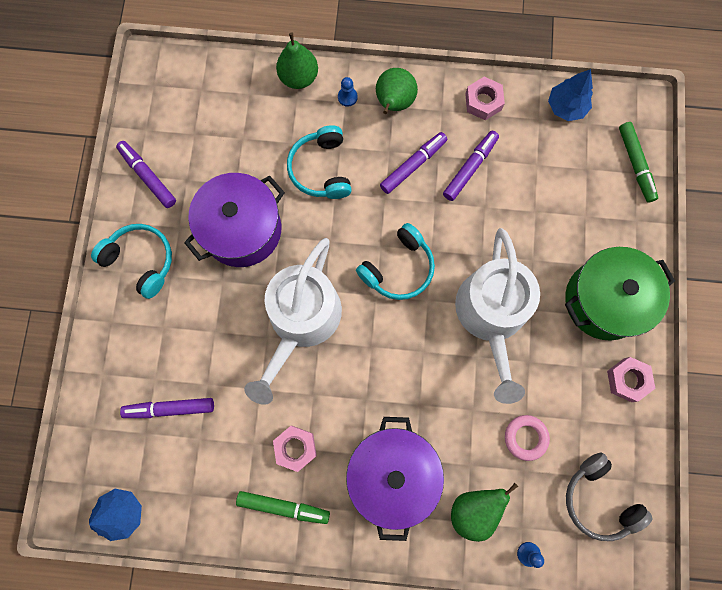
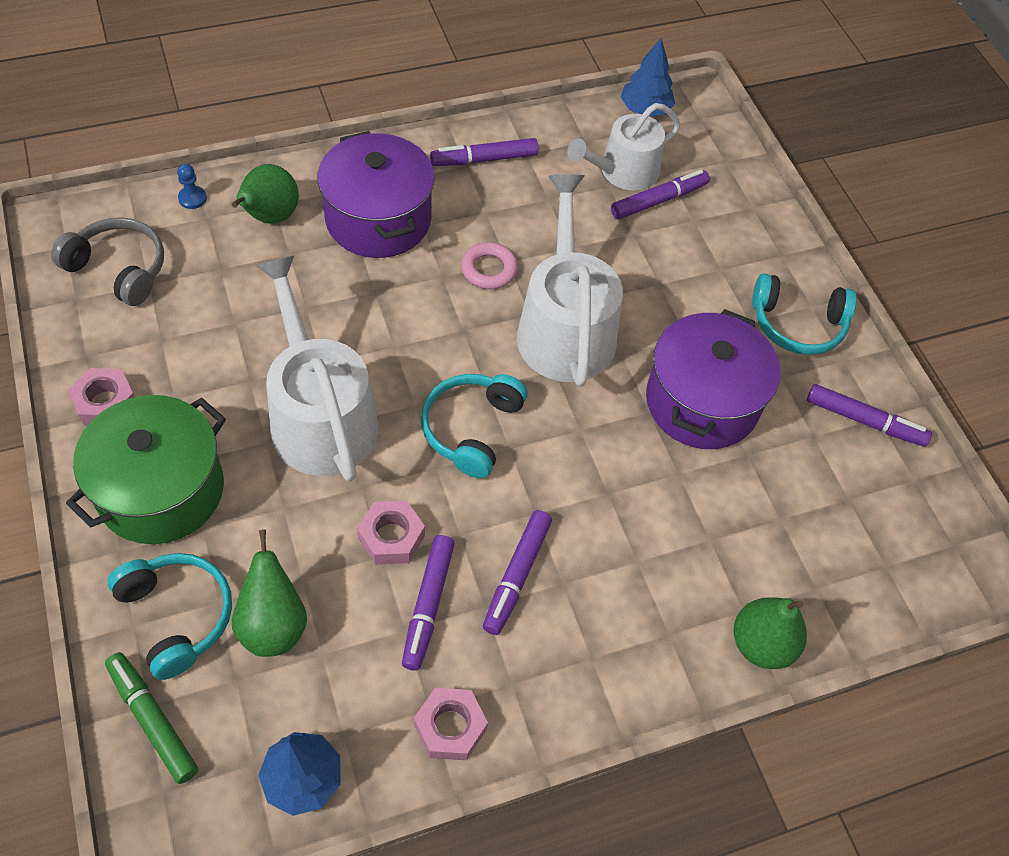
camera: 150 degrees right, 20 degrees down
green marker [236,491,330,524] -> purple marker [430,138,539,166]
pink nut [273,426,317,472] -> pink nut moved to [357,501,425,565]
turquoise headphones [287,125,352,199] -> turquoise headphones moved to [107,553,232,680]
blue pawn [338,77,358,107] -> none
green pear [376,68,418,114] -> green pear moved to [232,530,307,657]
pink ring [505,415,550,461] -> pink ring moved to [461,242,518,289]
none -> white watering can [567,103,681,191]

